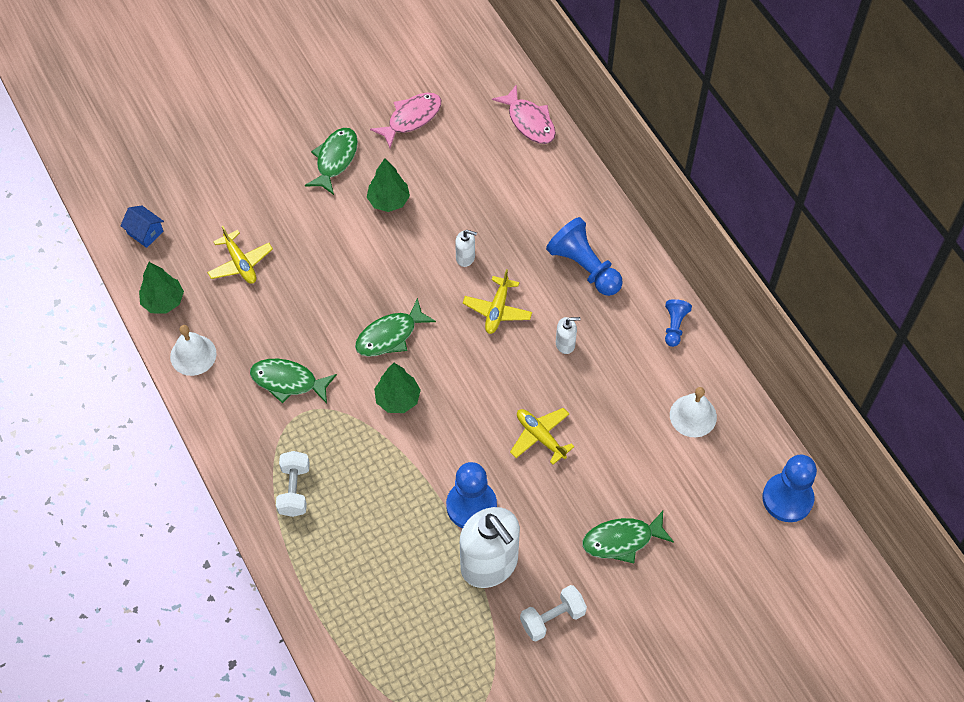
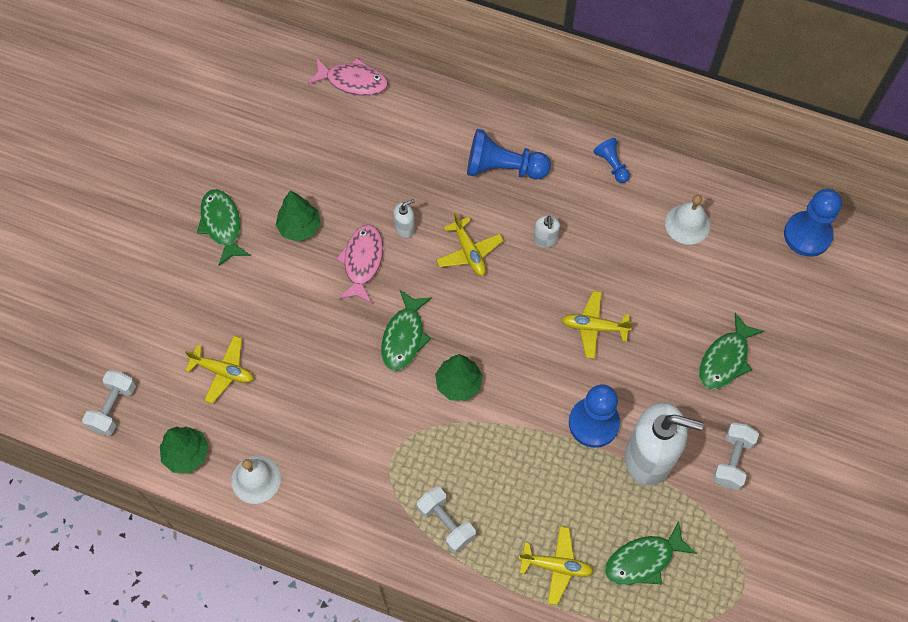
camera: 40 degrees left, 5 degrees up
blue house [120,205,164,248] -> white dumbbell [82,370,136,436]
green fish [250,359,337,404] -> green fish moved to [605,521,697,585]
pink fish [370,93,441,148] -> pink fish moved to [336,225,383,303]
white soap dispenser [556,317,581,354] -> white soap dispenser turned 135 degrees clockwise [533,216,560,248]
none -> yellow plane [519,526,594,605]

